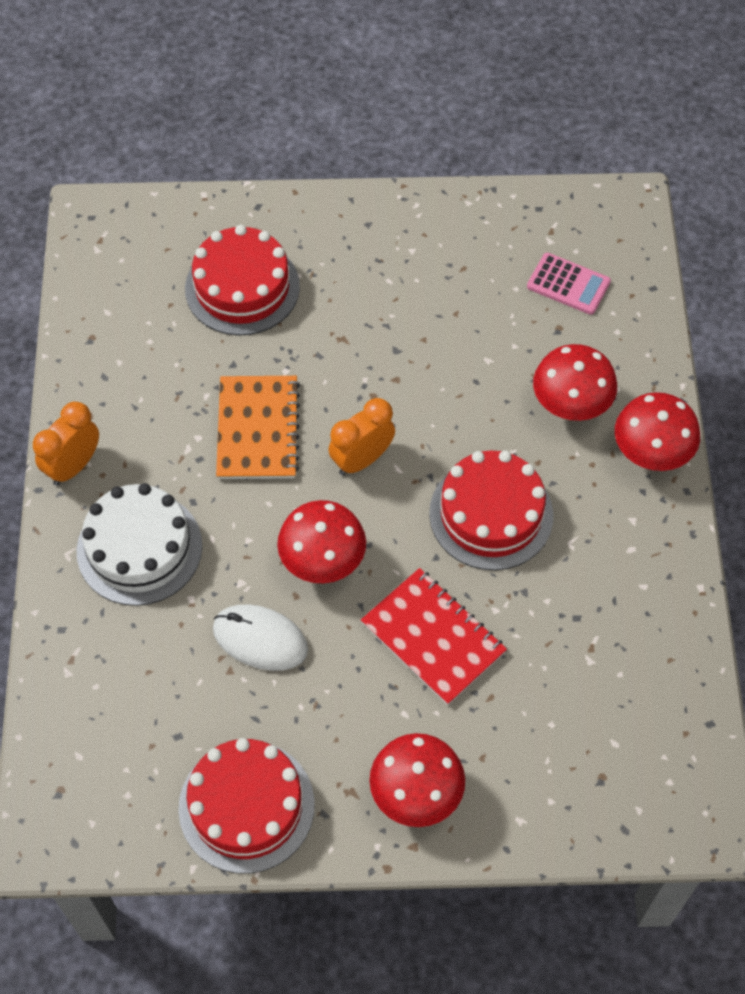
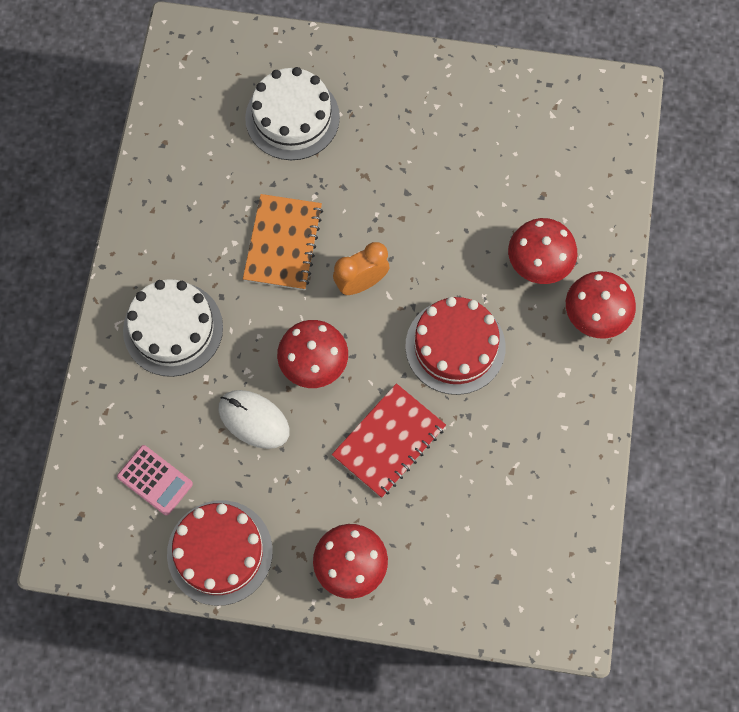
camera: 10 degrees right, 10 degrees up
orange clock [33,402,99,486] -> none
red cake [185,225,300,336] -> white cake [245,67,340,160]
red notebook [361,568,507,705] -> red notebook turned 75 degrees clockwise [332,383,446,498]
pink calculator [527,253,611,315] -> pink calculator moved to [117,445,193,516]

